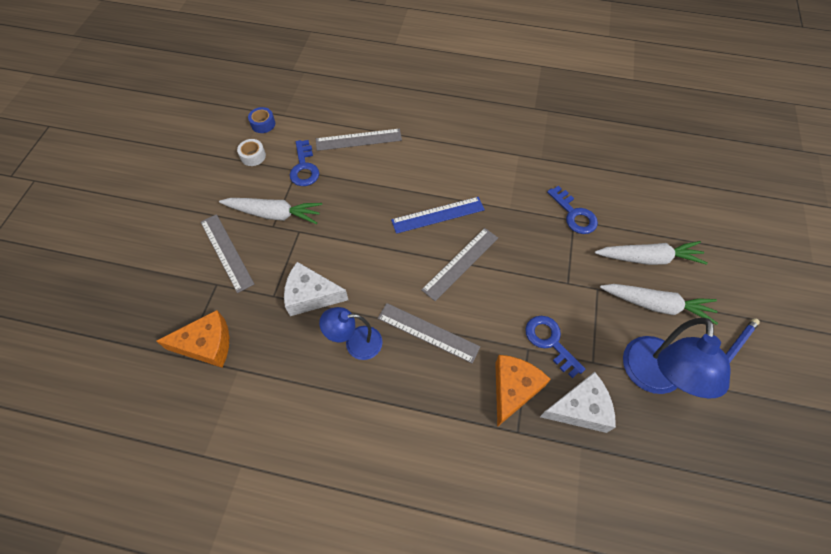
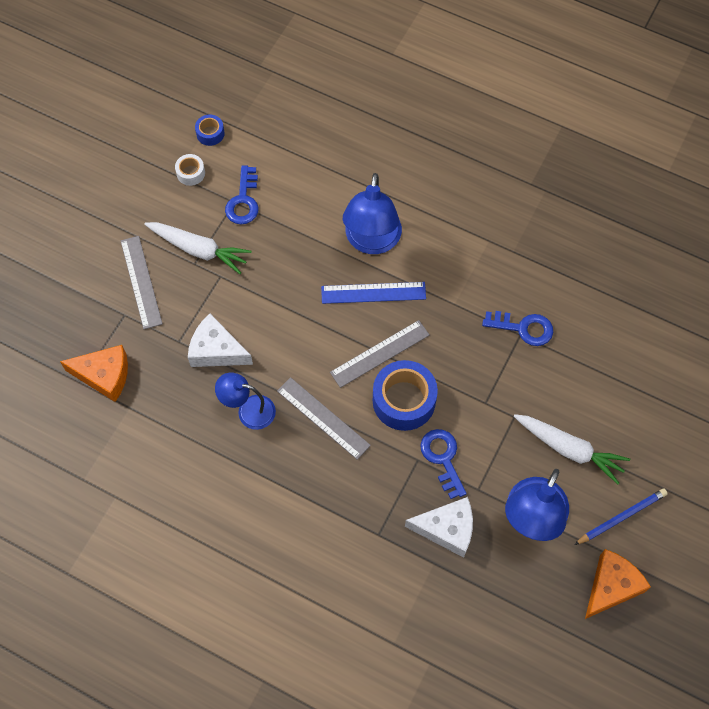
camera: 15 degrees right, 5 degrees up
grey ruler [316,129,402,151] -> none
orange cheese [495,355,551,427] -> orange cheese moved to [585,549,651,619]
blue key [547,186,598,234] -> blue key turned 60 degrees counterclockwise [482,311,553,346]
white carrot [595,241,708,265] -> none
none -> blue lamp [343,173,402,254]
none -> blue tape [373,360,438,431]

